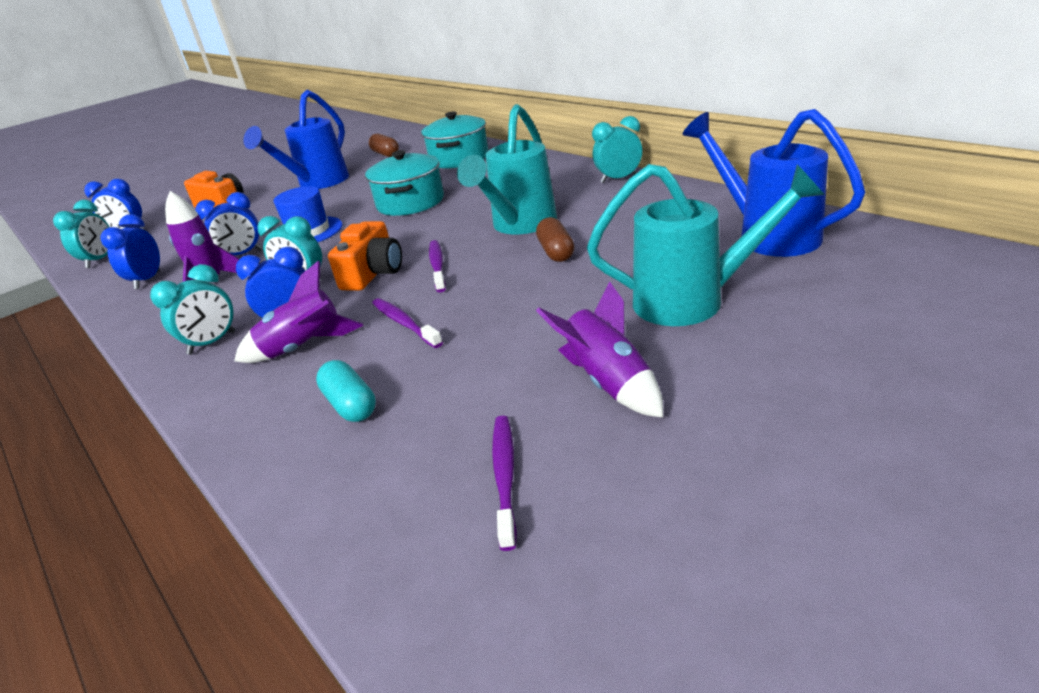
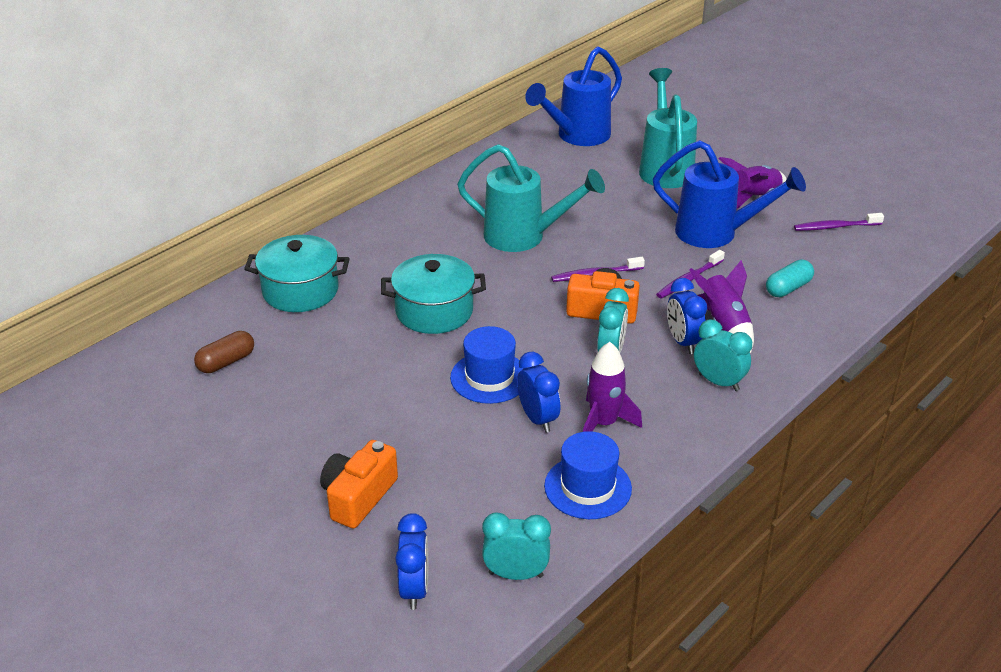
camera: 100 degrees left, 5 degrees up
blue clock [100,214,160,289] -> blue hat [544,431,632,519]
blue watering can [243,90,349,189] -> blue watering can moved to [653,140,806,248]
brown capsule [536,217,574,262] -> none
turquoise clock [592,116,642,183] -> none

